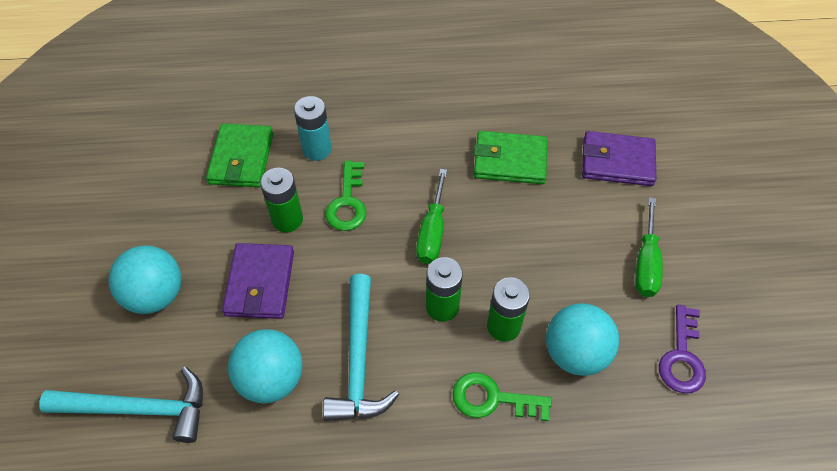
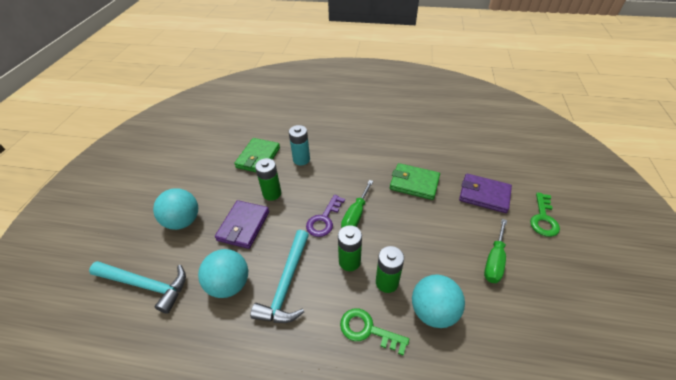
camera: 15 degrees right, 10 degrees down
green key [325,161,366,231] -> green key moved to [530,192,560,237]
purple key [659,305,706,393] -> purple key moved to [306,195,345,237]

